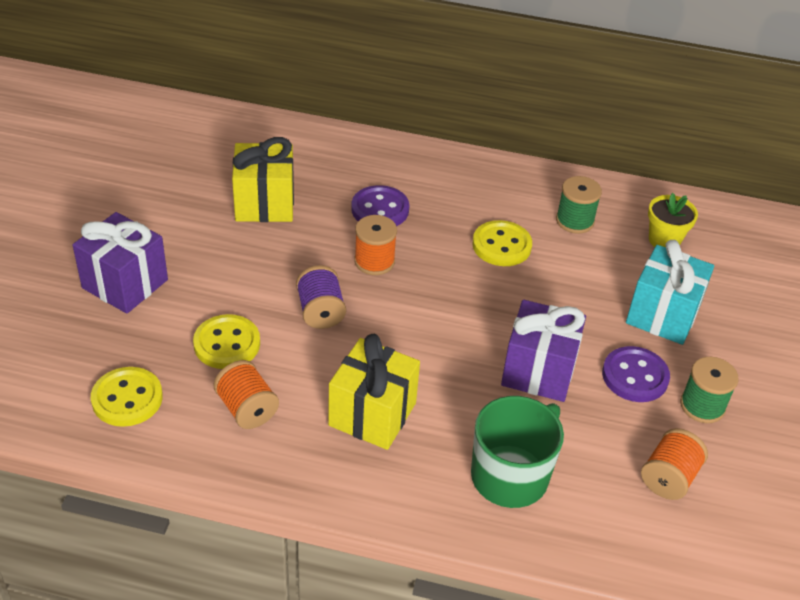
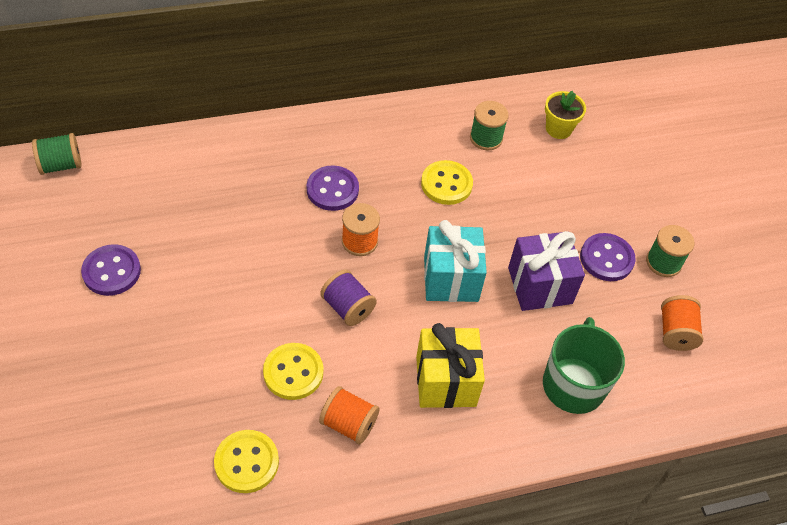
camera: 30 degrees left, 10 degrees up
purple gift [72,212,168,314] -> none
yellow gift [232,137,294,222] -> none
turquoise gift [626,240,714,345] -> turquoise gift moved to [424,220,487,302]
none -> green spool [32,133,82,175]
none -> purple button [81,244,141,296]

